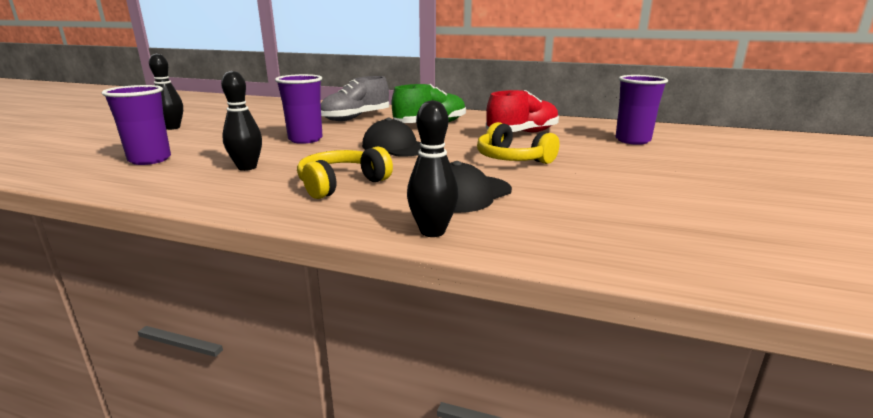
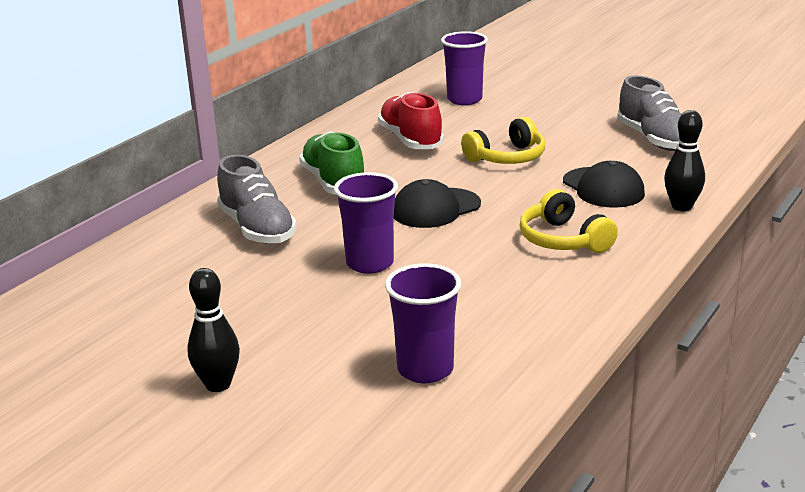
camera: 75 degrees left, 5 degrees up
black bowling pin [221,71,262,171] -> none
none -> grey shoe [617,75,682,151]

